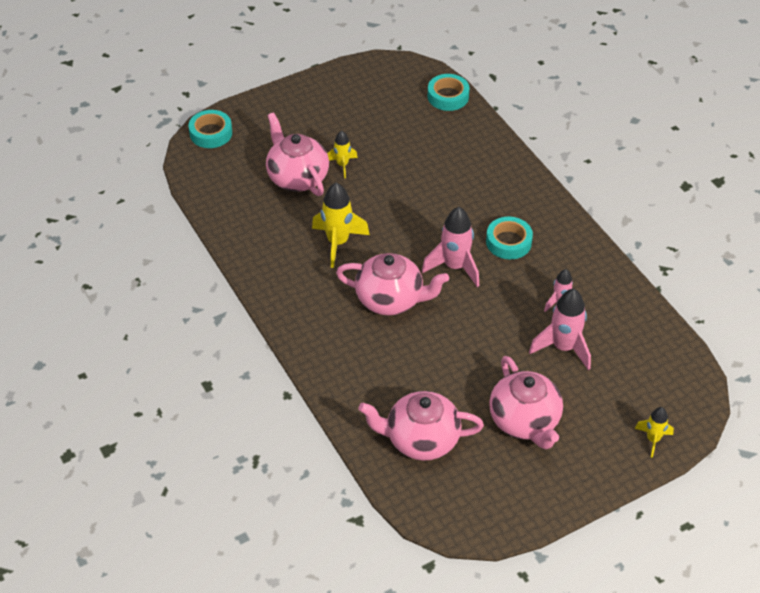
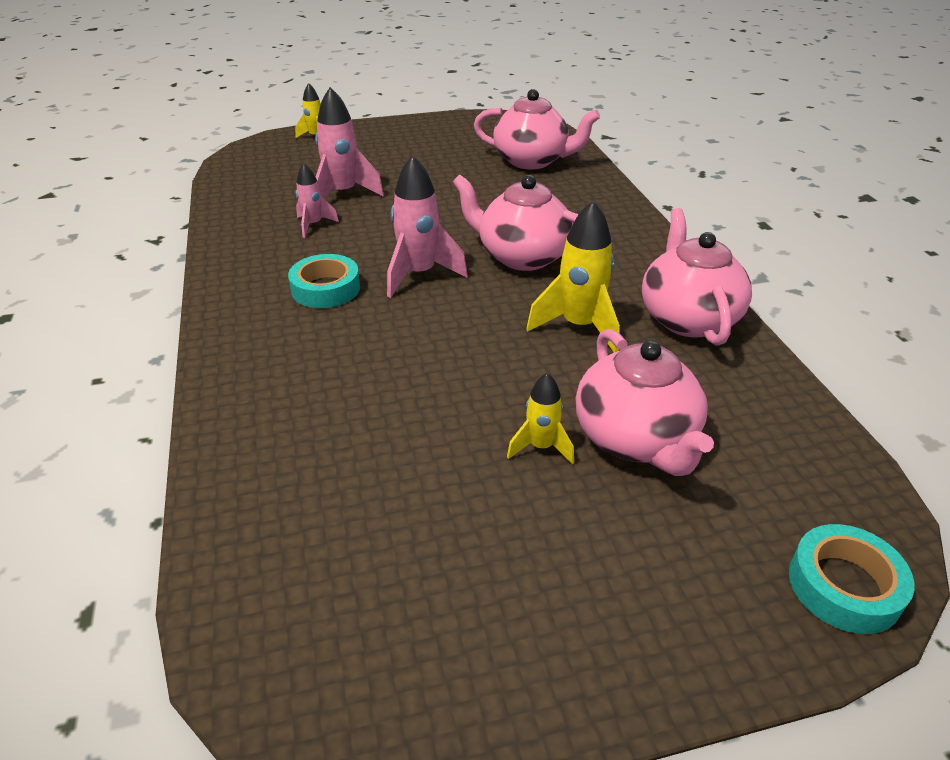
camera: 165 degrees left, 10 degrees down
turquoise tape [427,74,470,111] -> none
pink teapot [489,356,563,449] -> pink teapot moved to [642,208,752,345]

